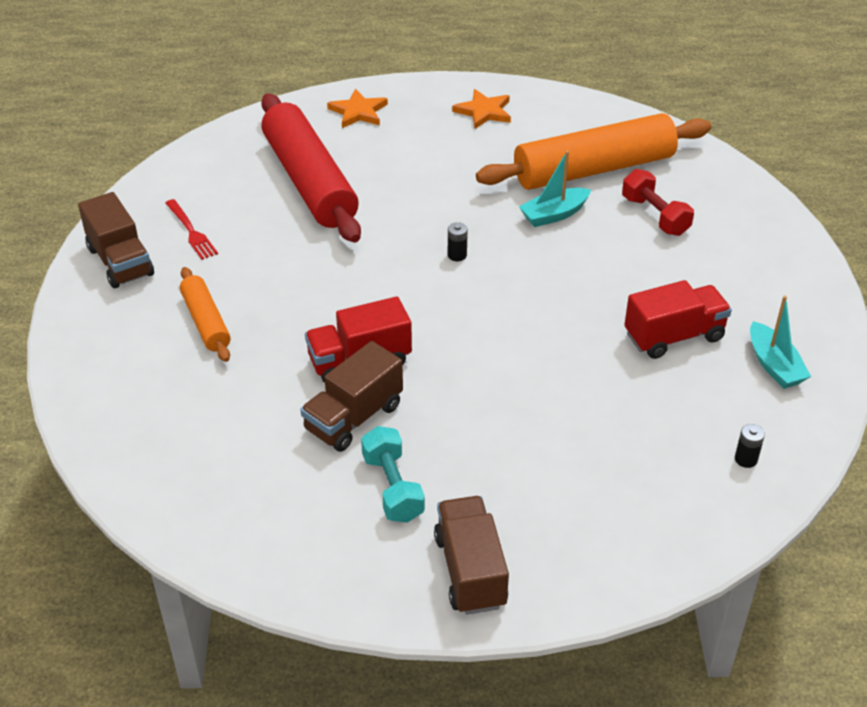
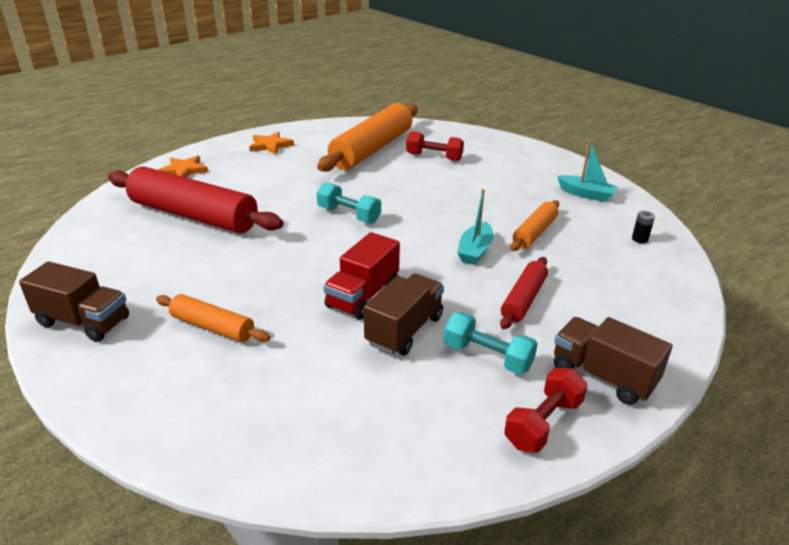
camera: 40 degrees left, 10 degrees down
red fork [165,199,218,260] -> none
brown truck [300,341,403,452] -> brown truck turned 150 degrees counterclockwise [364,274,444,356]
black battery [448,222,468,261] -> turquoise dumbbell [317,182,381,224]
turquoise boat [519,151,591,227] -> turquoise boat moved to [457,189,493,265]
red truck [624,280,732,359] -> none
none -> red rolling pin [500,257,548,329]
none -> red dumbbell [504,368,588,453]
none -> orange rolling pin [510,200,559,251]

